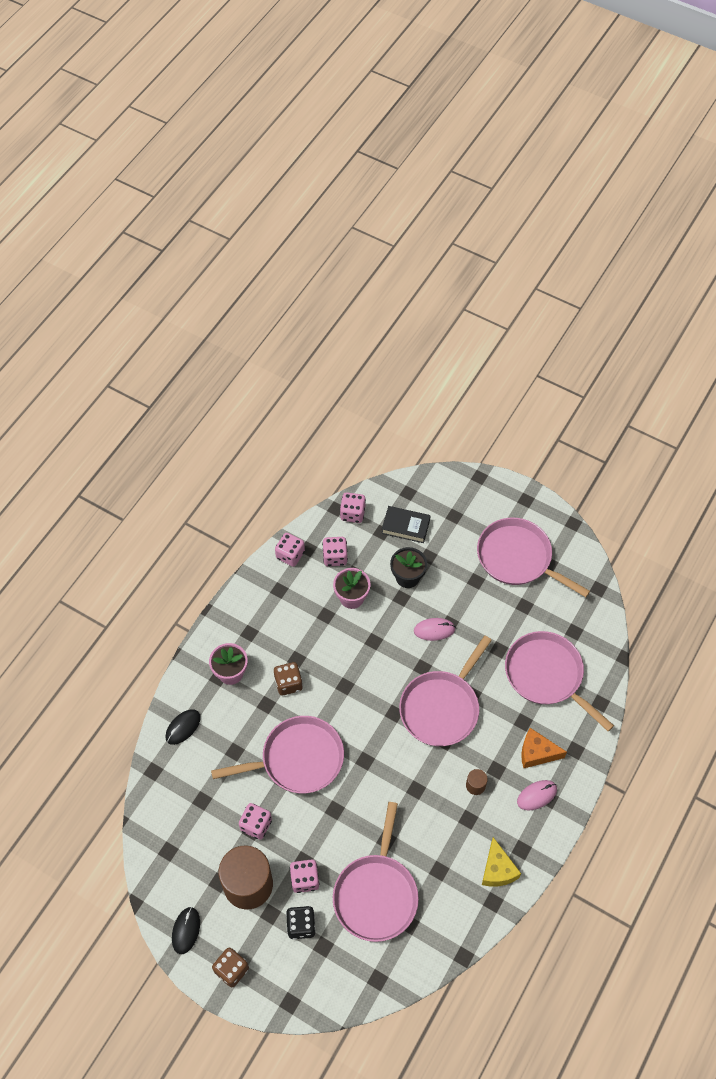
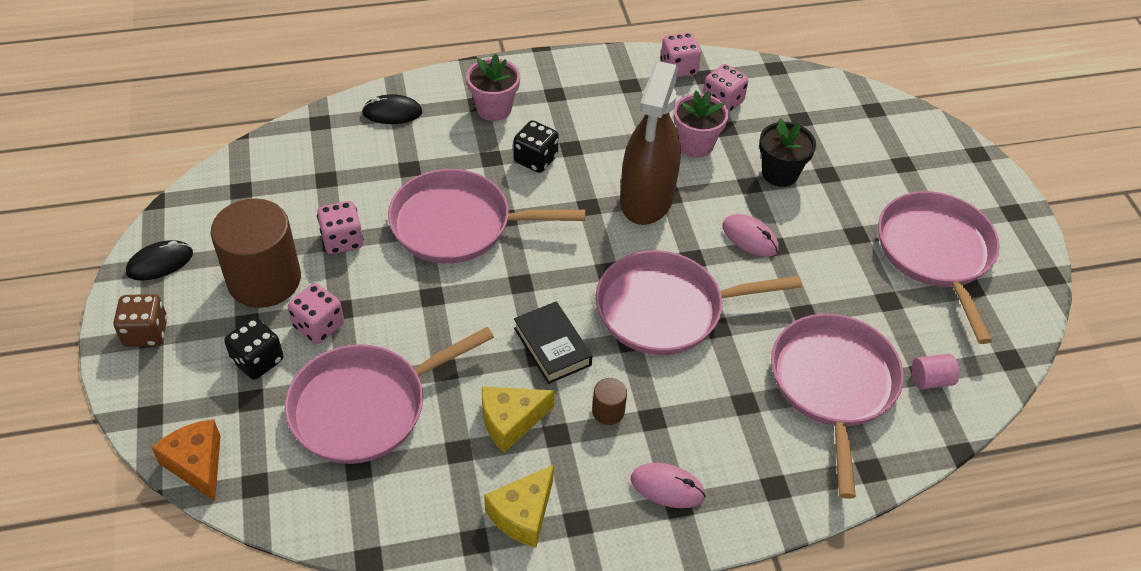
camera: 45 degrees right, 10 degrees down
pink pan [211,716,344,793] -> pink pan turned 150 degrees clockwise [388,169,586,264]
brown dice [274,662,303,695] -> black dice [513,120,559,173]
pink dice [340,492,366,523] -> none
black book [382,506,431,543] -> black book moved to [514,301,592,384]
orange cheese [521,728,567,768] -> orange cheese moved to [152,419,220,501]
none -> yellow cheese [482,387,555,453]
none -> brown spray bottle [620,61,681,225]
none -> pink cylinder [912,354,959,389]

